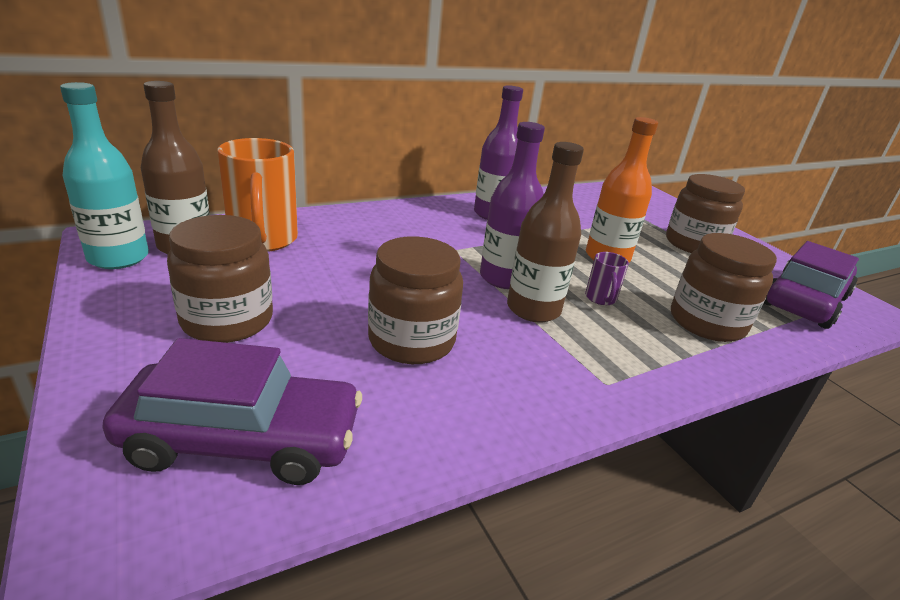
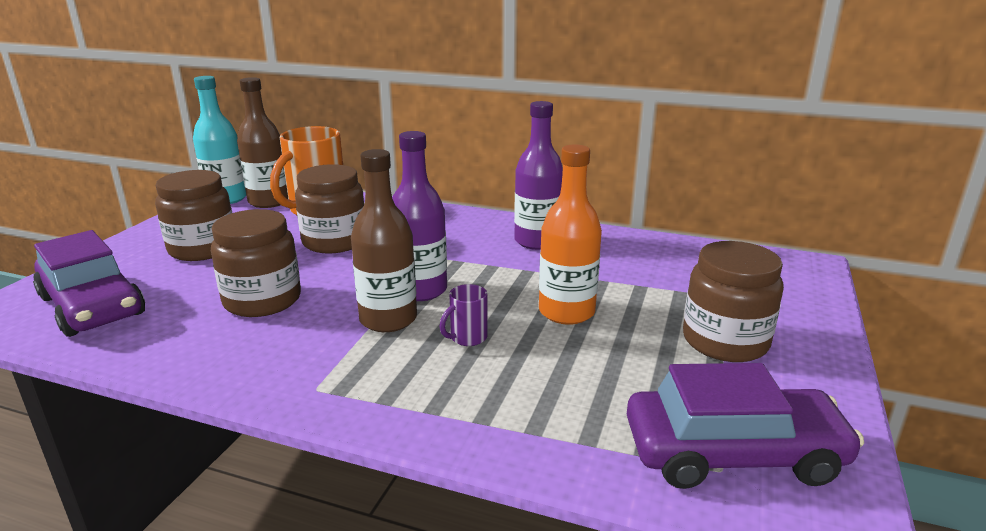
camera: 50 degrees right, 5 degrees down
brown jar [671,233,777,342] -> brown jar moved to [295,164,364,254]

